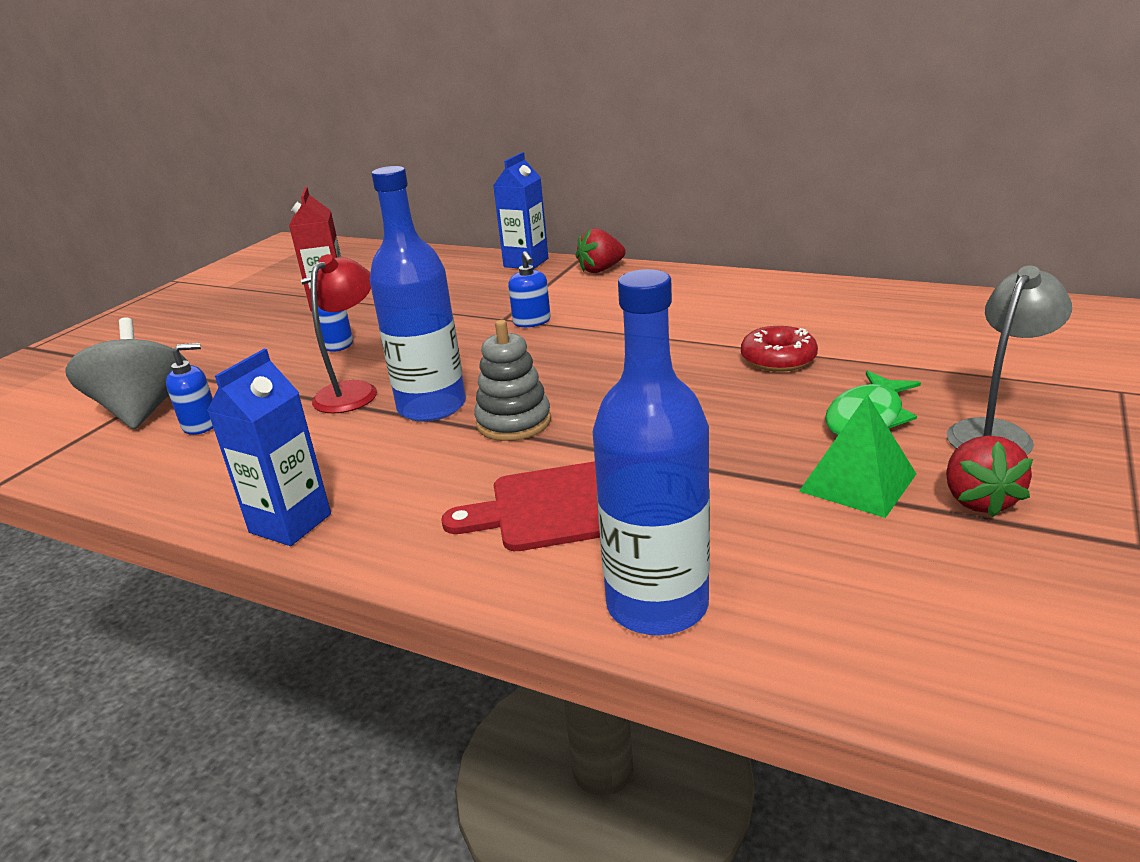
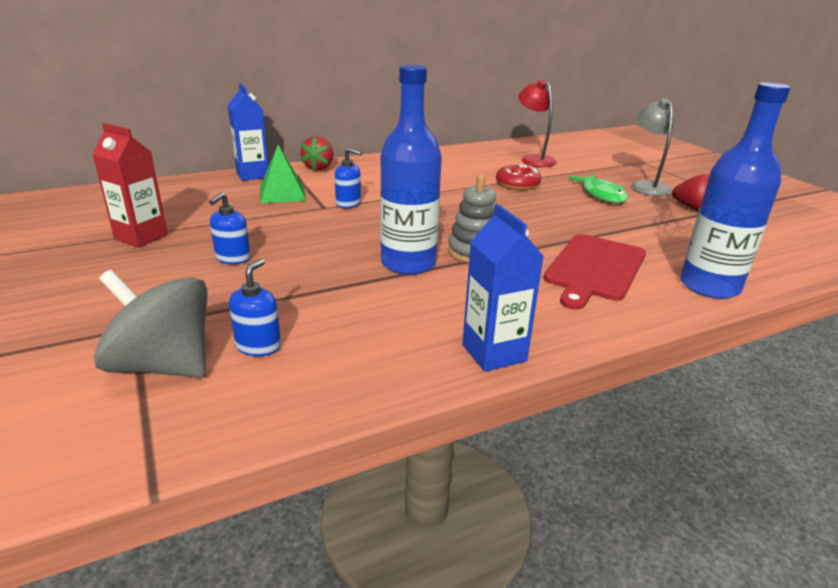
camera: 55 degrees left, 0 degrees up
red lamp [311,254,377,414] -> red lamp moved to [518,80,557,167]
green pyramid [799,394,916,518] -> green pyramid moved to [260,145,306,203]

